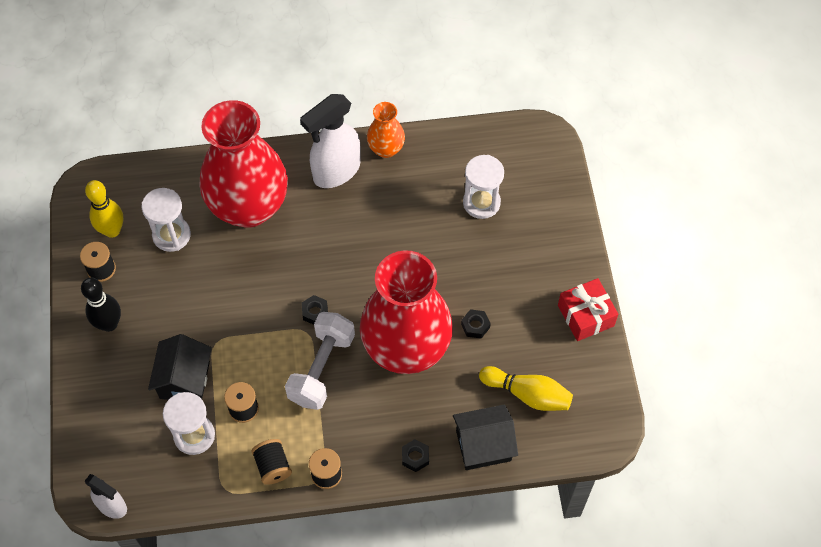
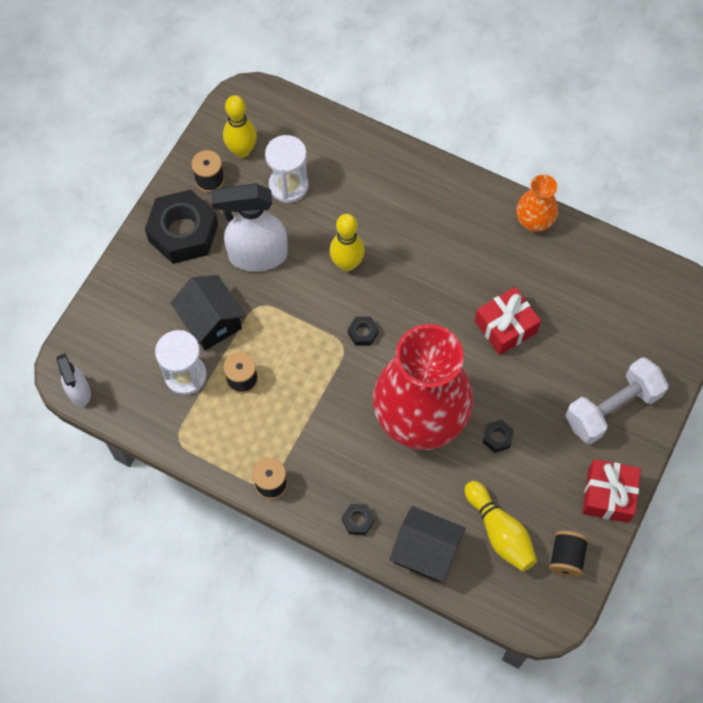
camera: 35 degrees right, 5 degrees up
black bowling pin [81,278,121,332] -> black nut [145,190,218,264]
black house [148,334,212,400] -> black house turned 75 degrees counterclockwise [171,275,246,350]
red vase [200,100,288,228] -> none
black spool [251,439,292,485] -> black spool moved to [549,531,589,577]
white dumbbell [285,312,355,410] -> white dumbbell moved to [566,357,669,444]
white spray bottle [300,94,361,188] -> white spray bottle moved to [211,184,288,272]
white hourglass [463,155,504,219] -> none
none -> yellow bowling pin [329,214,365,272]
none -> red gift [475,287,541,355]

